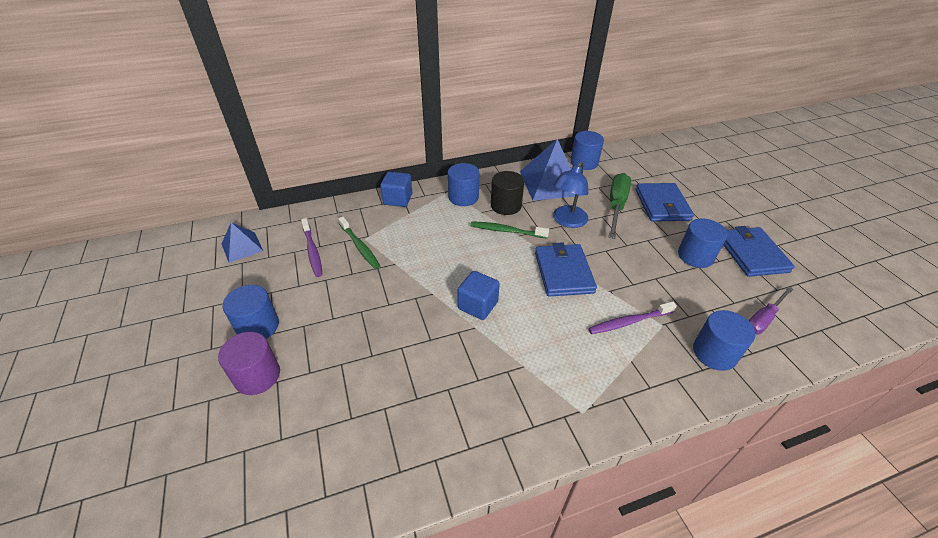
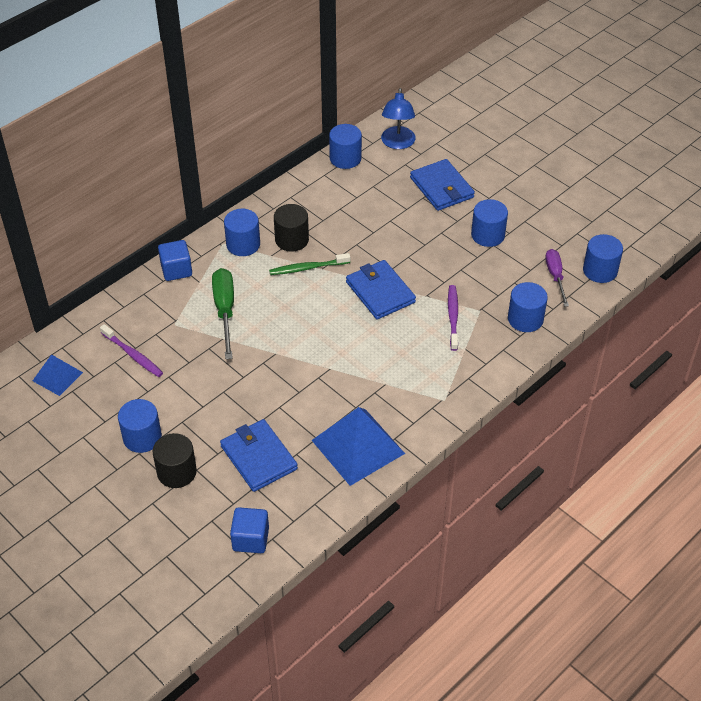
camera: 25 degrees left, 5 degrees up
purple cylinder [218,332,280,395] -> black cylinder [153,433,197,488]
green toothbrush [338,217,380,269] -> none
blue cube [457,271,500,320] -> blue cube moved to [230,507,269,553]
blue pyramid [520,139,583,201] -> blue pyramid moved to [312,407,405,486]
blue lamp [553,162,588,228] -> blue lamp moved to [381,88,416,149]
purple toothbrush [588,301,677,334] -> purple toothbrush turned 135 degrees clockwise [448,285,458,351]
green screwdriver [609,173,631,239] -> green screwdriver moved to [212,268,234,359]
blue wallet [723,226,795,277] -> blue wallet moved to [220,419,298,492]
purple screwdriver [749,287,794,335] -> purple screwdriver turned 150 degrees clockwise [545,249,569,307]
none -> blue cylinder [583,234,623,283]

